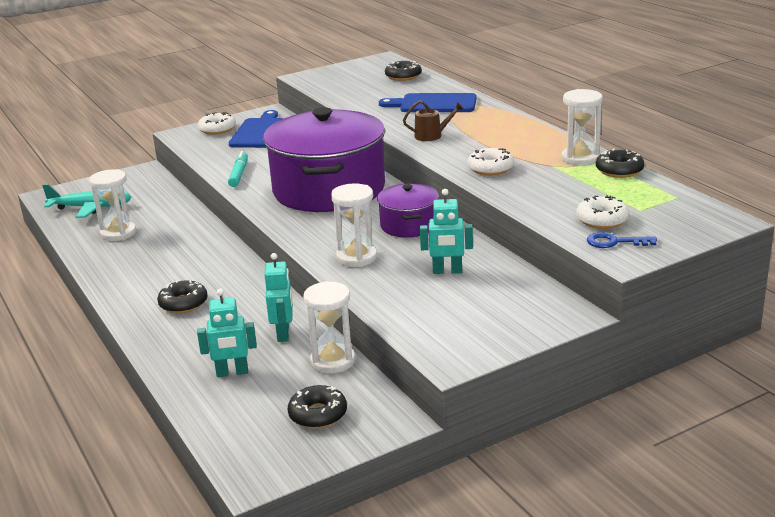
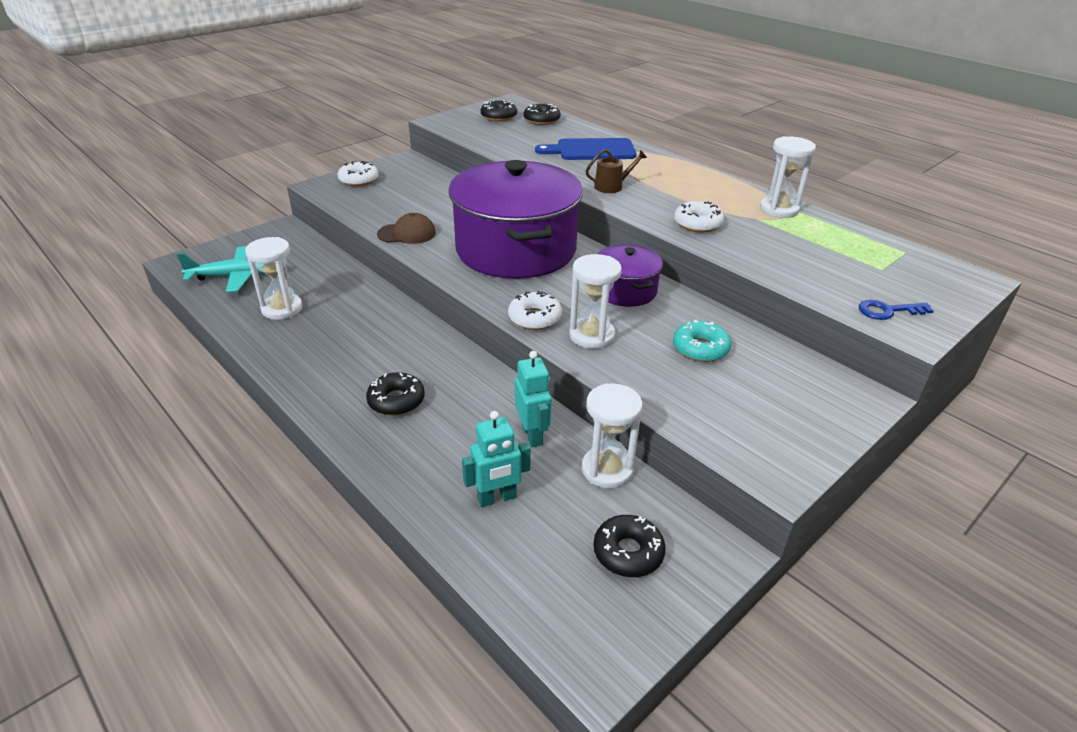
camera: 15 degrees left, 10 degrees up
turquoise marker [228,151,248,187] -> brown cap [377,213,436,244]
blue cutting board [229,110,284,148] -> none
turquoise robot [420,189,473,274] -> turquoise donut [673,319,731,362]
white donut [576,195,629,229] -> white donut moved to [508,291,562,330]
black donut [596,149,644,178] -> black donut moved to [481,100,517,122]

